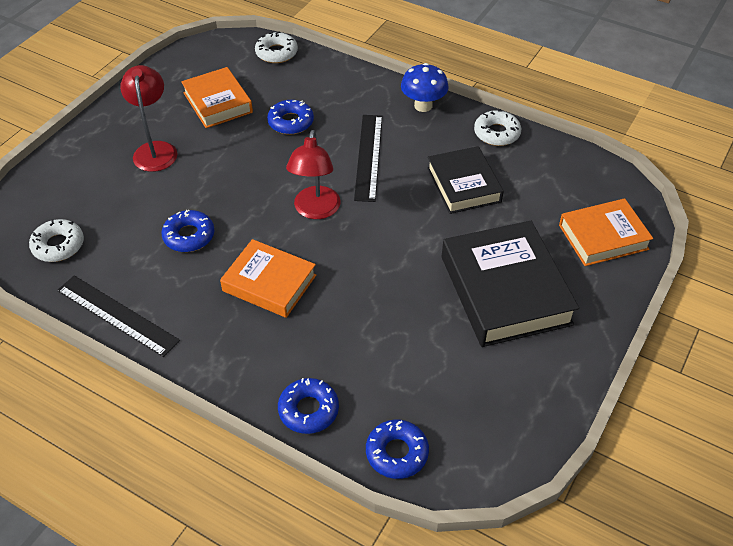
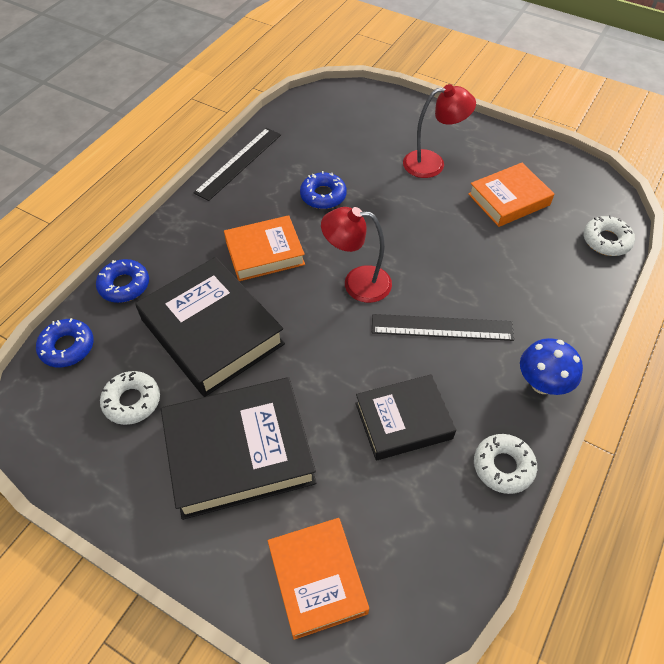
camera: 90 degrees right, 5 degrees up
white donut [29,219,84,262] -> white donut moved to [100,371,160,425]
orange book [220,239,316,318] -> orange book turned 45 degrees clockwise [224,215,305,281]
blue donut [267,100,314,135] -> none
none -> black book [135,257,285,397]

